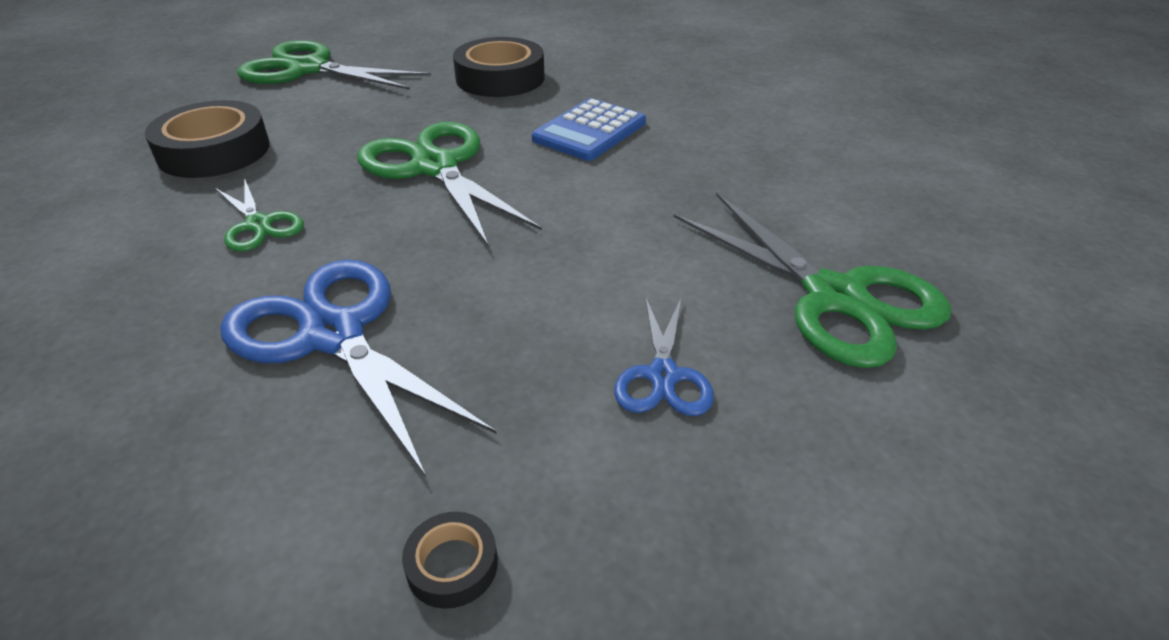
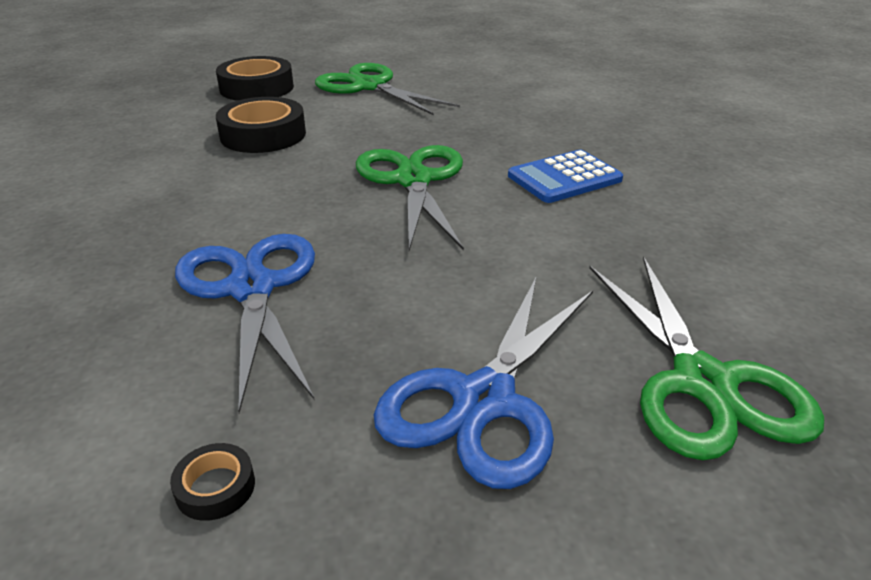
camera: 25 degrees right, 5 degrees down
green scissors [215,178,304,252] -> none
black tape [453,37,545,97] -> black tape moved to [216,56,294,101]
blue scissors [614,296,714,416] -> blue scissors [374,278,593,489], size x1.90

